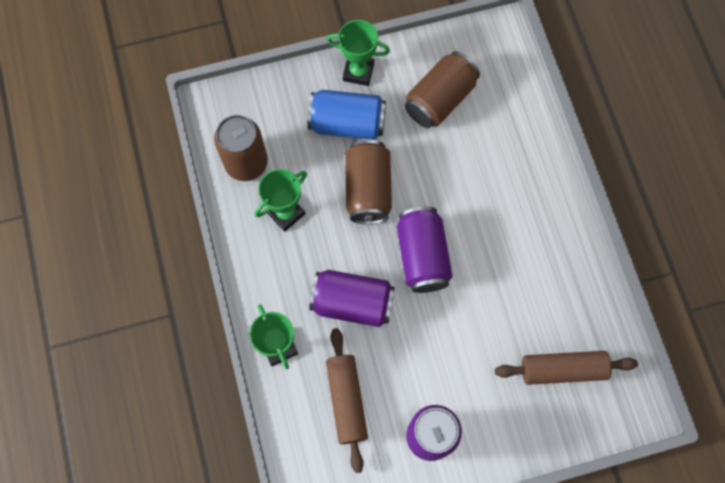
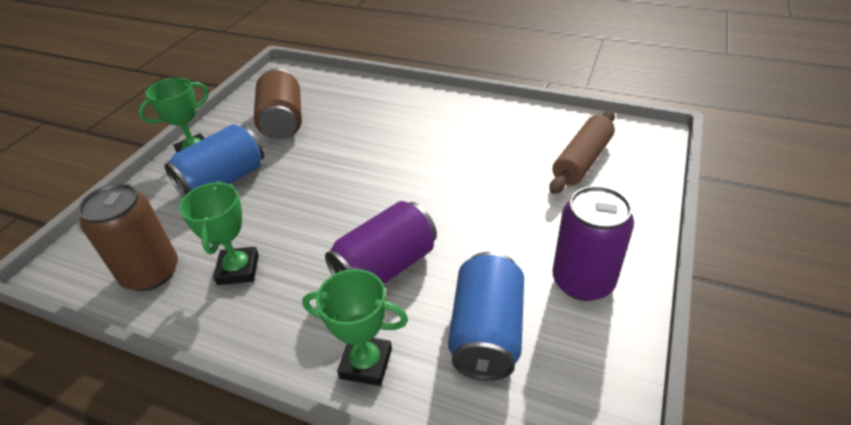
camera: 50 degrees left, 30 degrees down
brown rolling pin [326,328,368,473] -> blue can [448,252,524,381]
brown can [345,140,392,224] -> none
purple can [397,207,453,293] -> none

